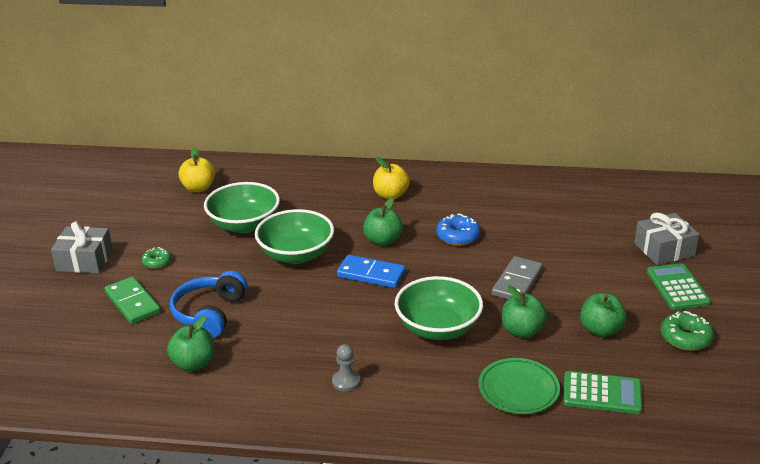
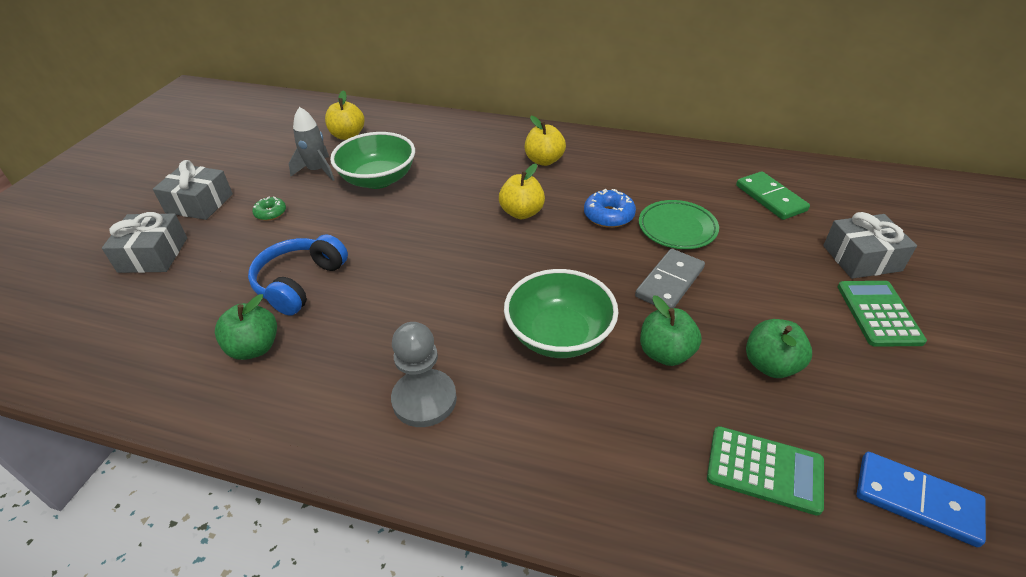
camera: 10 degrees right, 10 degrees up
green domino [105,276,161,324] -> green domino moved to [736,171,810,220]
green bowl [255,209,334,264] -> none
grey pawn [332,344,360,392] -> grey pawn [391,322,457,427], size x1.77
blue domino [337,255,406,288] -> blue domino moved to [857,452,986,547]
green apple [363,198,403,246] -> yellow apple [499,164,545,219]
green plate [478,358,560,414] -> green plate moved to [639,200,719,249]
green donut [660,311,714,351] -> none
none -> grey gift [102,212,187,273]
none -> grey rocket [289,107,335,181]

